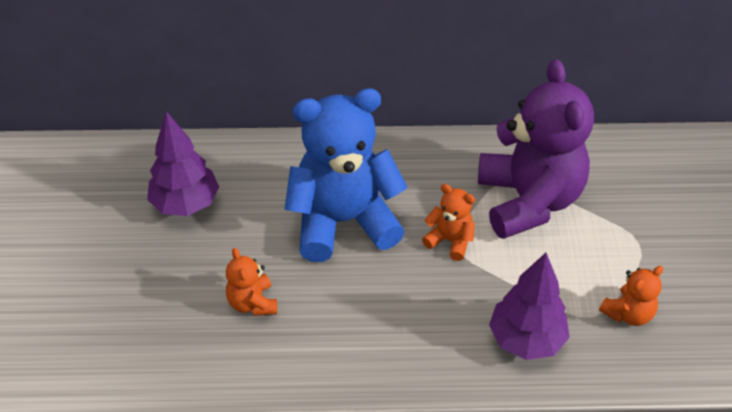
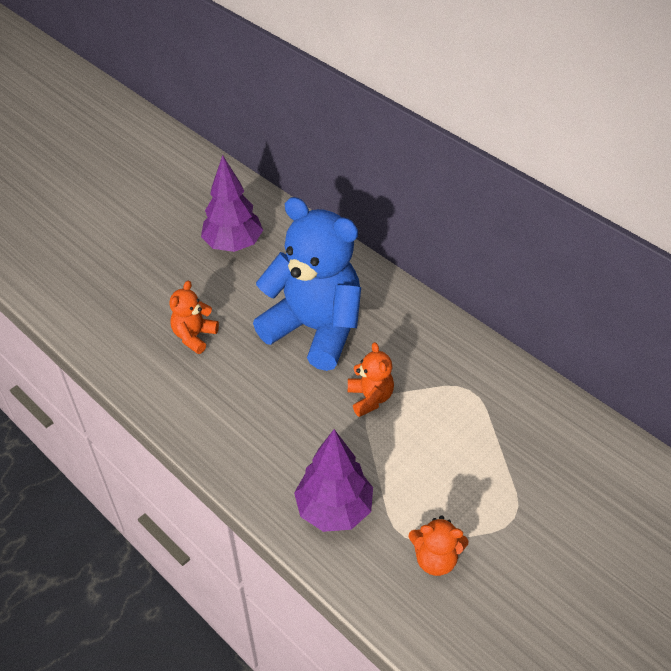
camera: 45 degrees right, 0 degrees up
purple teddy bear [478,59,594,239] -> none

